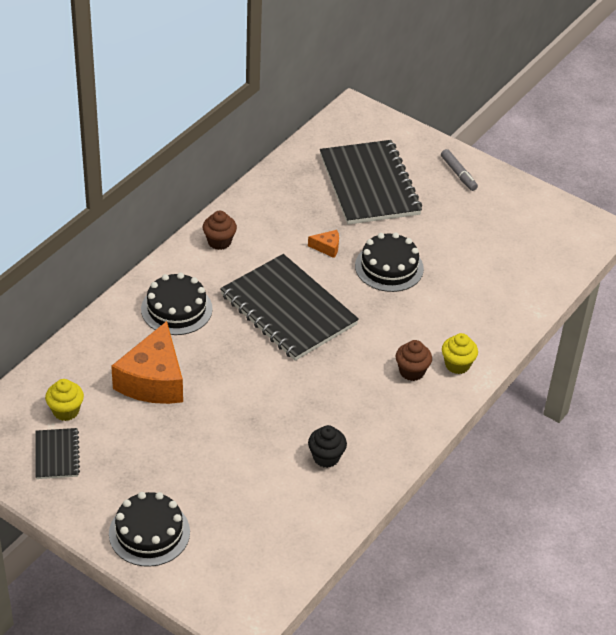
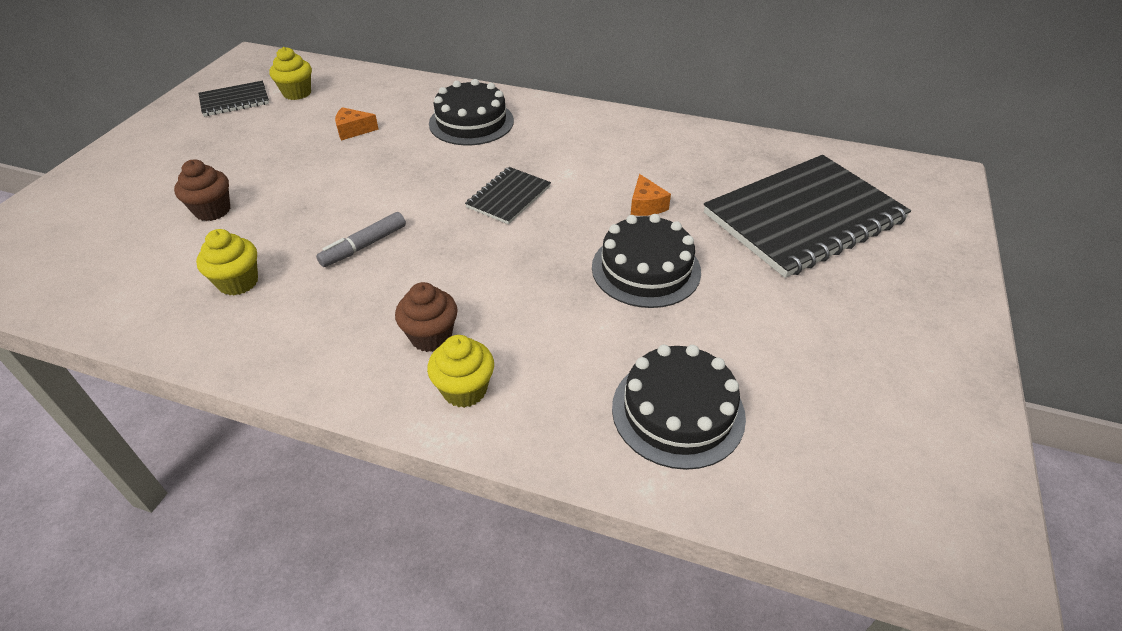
camera: 75 degrees right, 0 degrees up
black cake [109,492,190,567] -> black cake moved to [612,345,746,470]
orange cheese [111,321,183,404] -> orange cheese [335,107,379,141], size x0.42
brown cupcake [203,211,237,250] -> brown cupcake moved to [174,159,230,221]
black notebook [220,254,359,361] -> black notebook [465,167,551,224], size x0.46
black cupcake [308,425,347,468] -> yellow cupcake [196,229,258,295]
grey marker [441,149,478,191] -> grey marker moved to [316,212,406,267]

